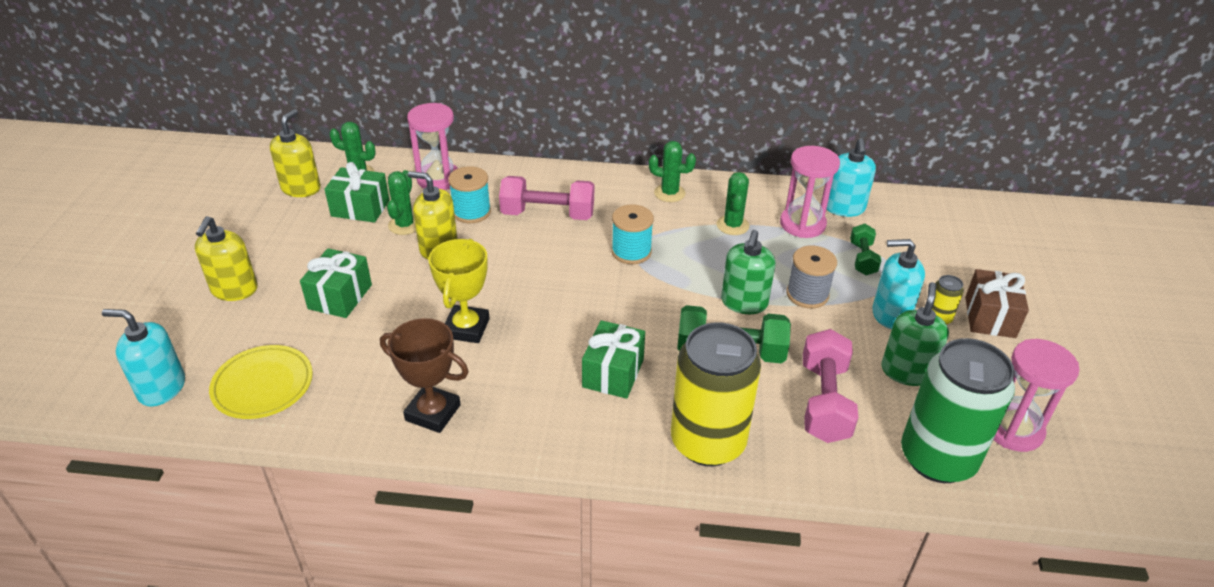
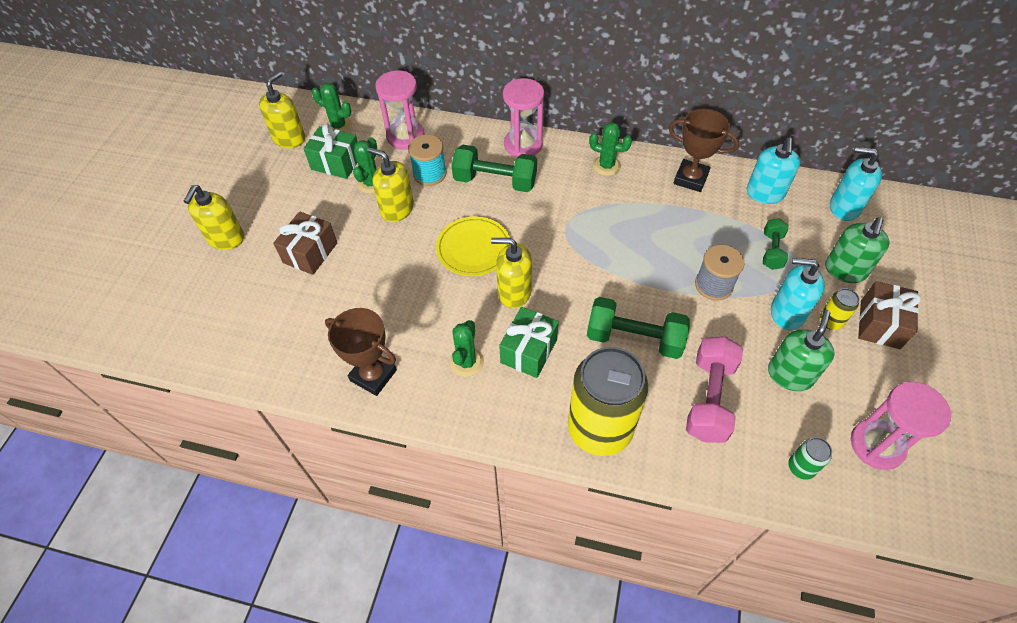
camera: 10 degrees right, 15 degrees up
turquoise soap dispenser [102,309,185,407] -> turquoise soap dispenser moved to [830,147,882,221]
yellow plate [209,345,313,419] -> yellow plate moved to [436,216,510,276]
green gift [300,248,372,318] -> brown gift [273,211,337,275]
yellow trophy [429,239,490,343] -> none
pink dumbbell [499,176,594,220] -> green dumbbell [452,145,537,192]
turquoise spool [611,204,654,264] -> none
green cactus [716,172,750,235] -> green cactus moved to [450,320,484,377]
green soap dispenser [721,230,775,314] -> green soap dispenser moved to [825,217,890,283]
pink hourglass [780,146,840,238] -> pink hourglass moved to [503,78,544,158]
green can [901,338,1015,483] -> green can [788,437,832,480], size x0.41
none -> yellow soap dispenser [491,238,532,308]
none -> brown trophy [669,109,739,192]

